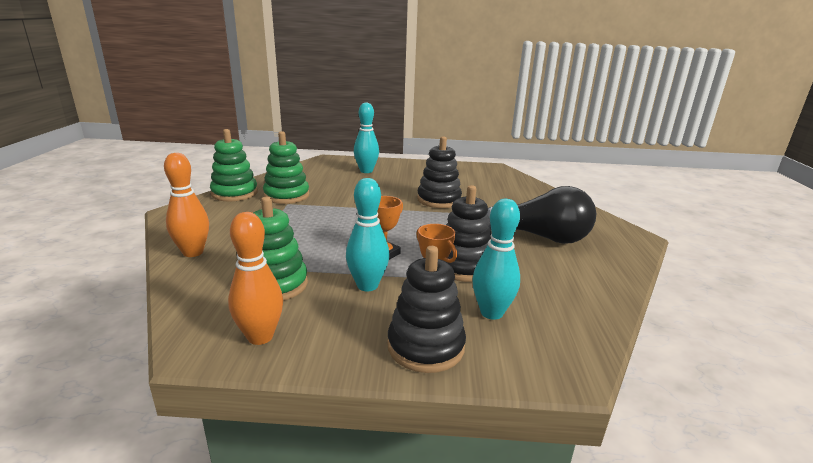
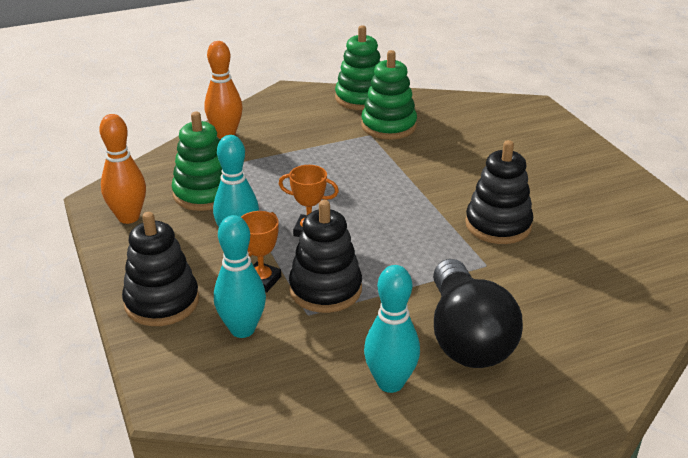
camera: 65 degrees right, 10 degrees up
turquoise bowling pin [354,102,379,173] -> turquoise bowling pin moved to [364,265,420,393]

